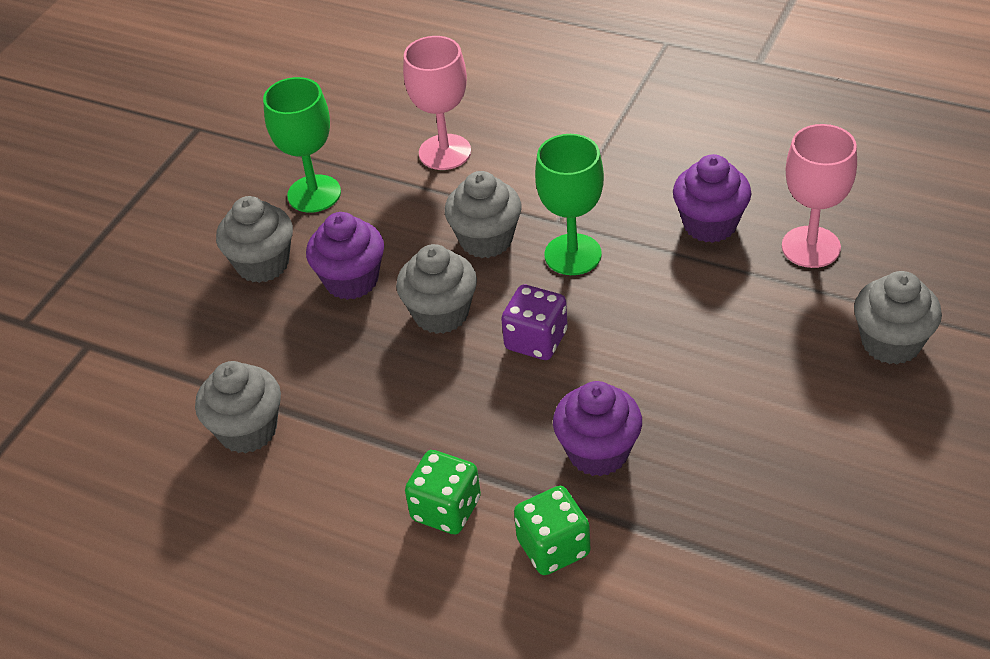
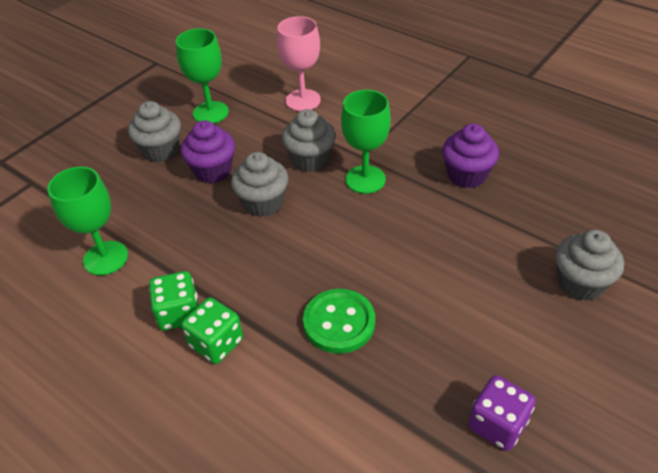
camera: 10 degrees right, 0 degrees up
grey cupcake [195,361,281,453] -> green goblet [47,167,128,276]
purple dice [501,285,568,360] -> purple dice moved to [468,375,536,451]
green dice [514,486,591,575] -> green dice moved to [149,271,199,331]
purple cupcake [553,381,642,476] -> green button [303,289,375,354]
pink goblet [782,124,857,268] -> none

